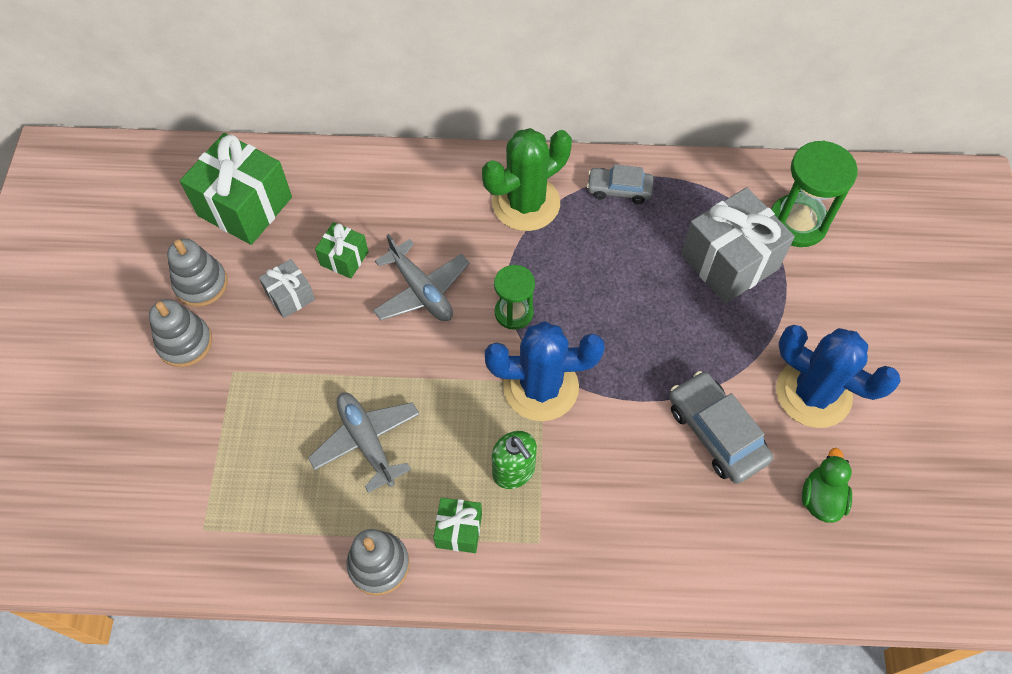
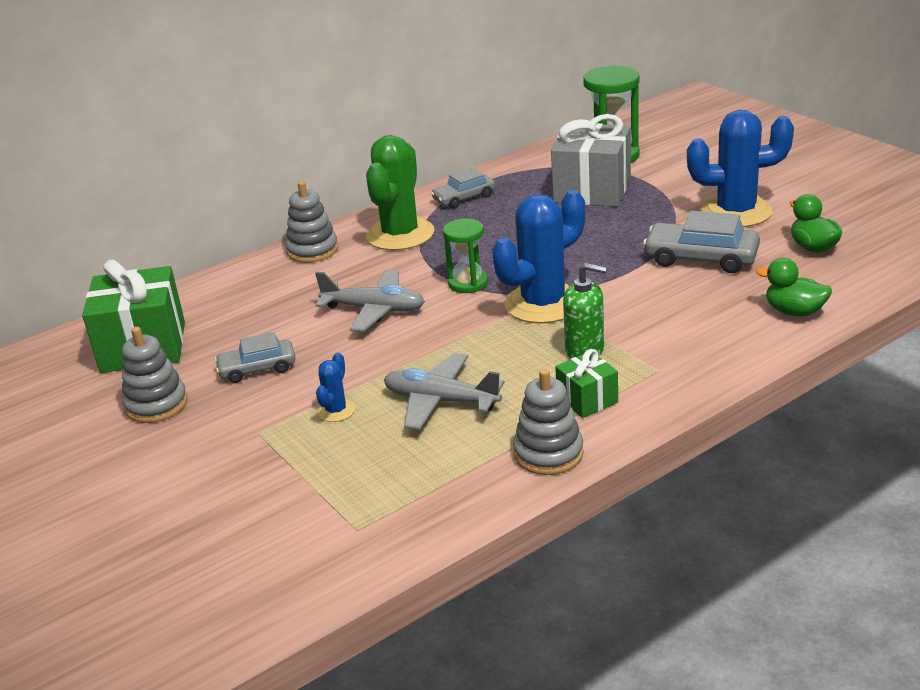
camera: 35 degrees left, 30 degrees down
grey stacking toy [149,299,212,367] -> grey stacking toy moved to [285,181,338,263]
grey gift [259,259,315,318] -> grey car [215,332,296,383]
green gift [315,222,368,279] -> none
none -> blue cactus [316,353,356,422]
none -> green duck [756,258,832,317]

